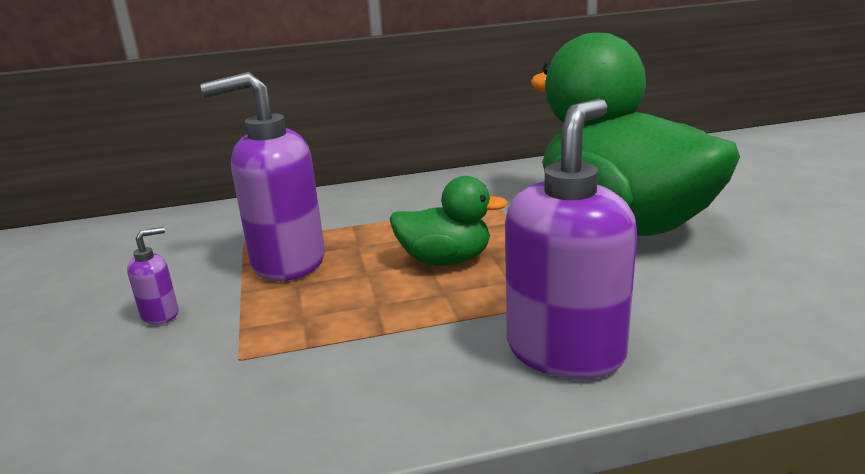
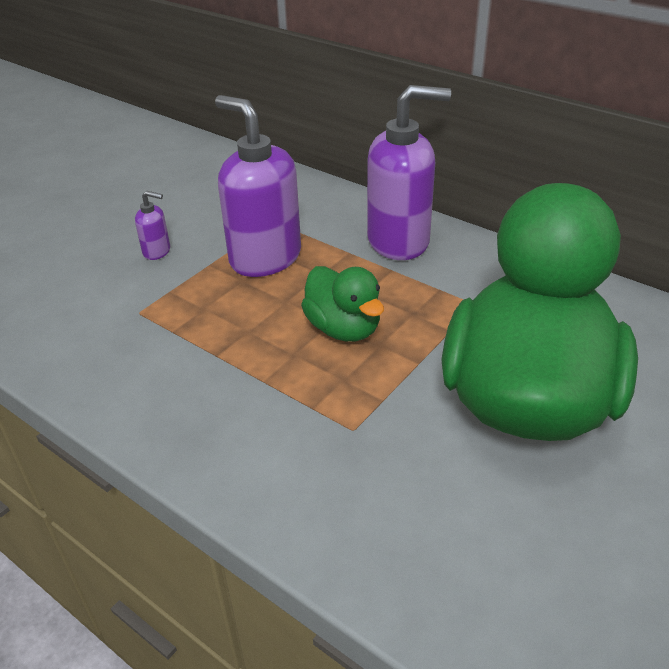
camera: 50 degrees right, 15 degrees up
purple soap dispenser [505,98,637,379] -> purple soap dispenser moved to [367,85,451,260]

